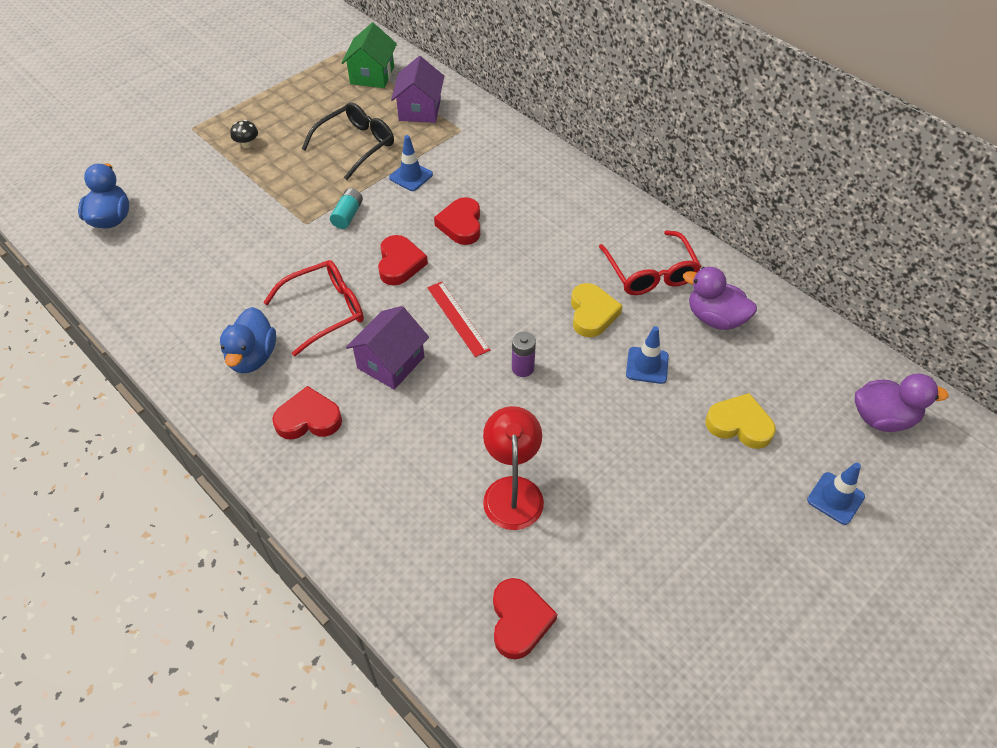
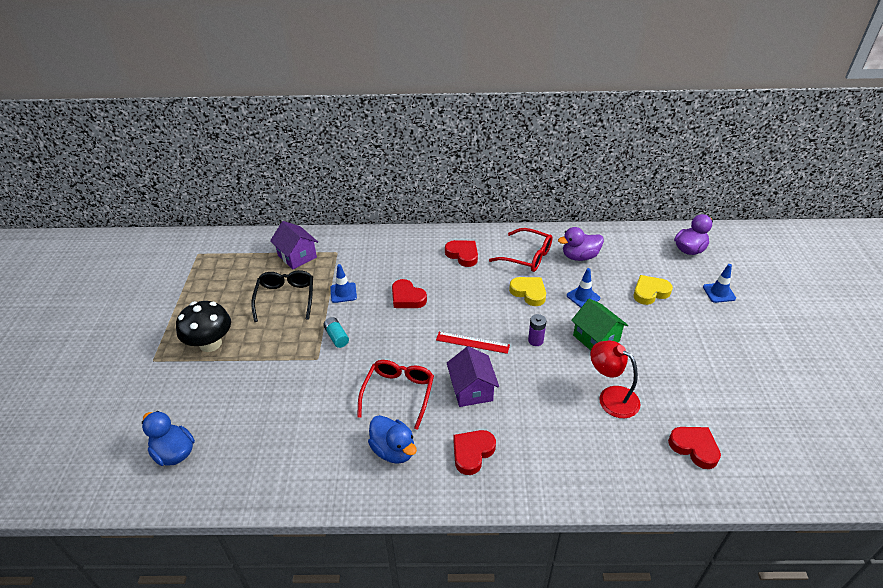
camera: 45 degrees left, 10 degrees down
black mushroom [230,120,258,148] -> black mushroom [176,301,231,352], size x2.30
green house [341,23,397,88] -> green house moved to [571,299,628,350]
red heart [378,235,428,285] -> red heart moved to [445,240,478,267]

